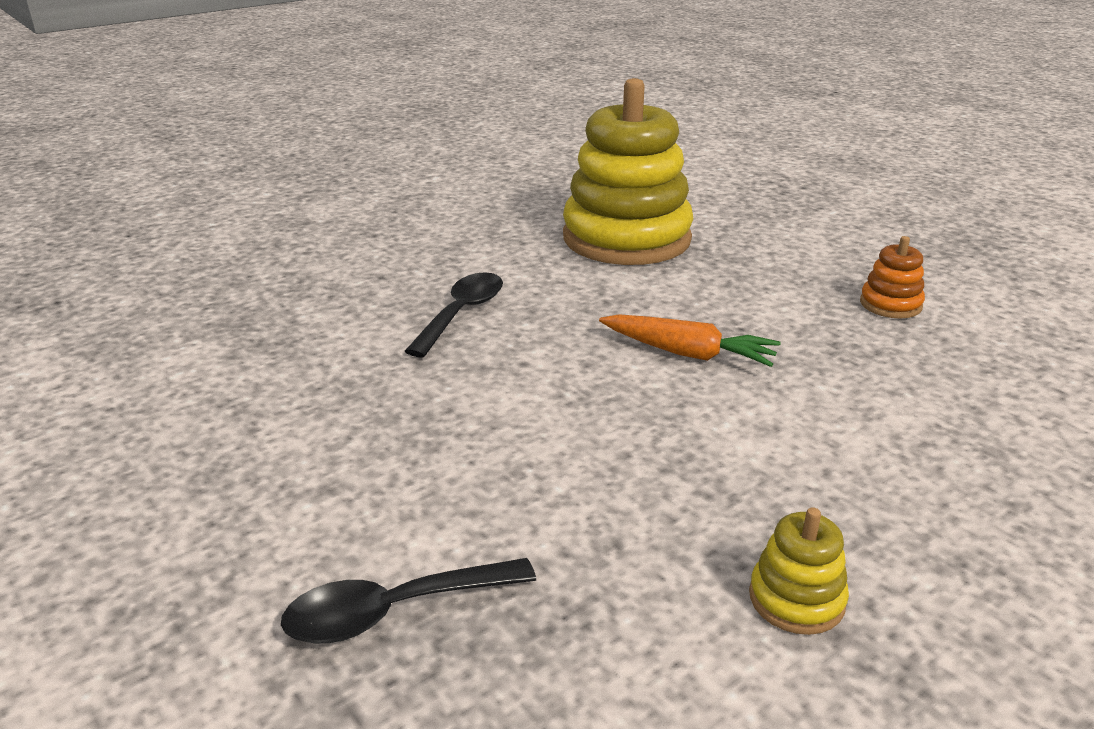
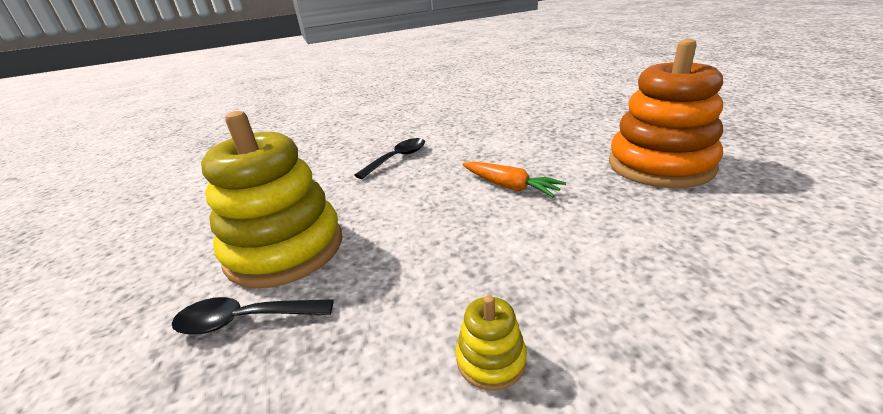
camera: 20 degrees right, 0 degrees up
yellow stacking toy [563,78,694,265] -> yellow stacking toy moved to [201,111,342,288]
orange stacking toy [860,236,925,319] -> orange stacking toy [609,39,723,188], size x2.46

